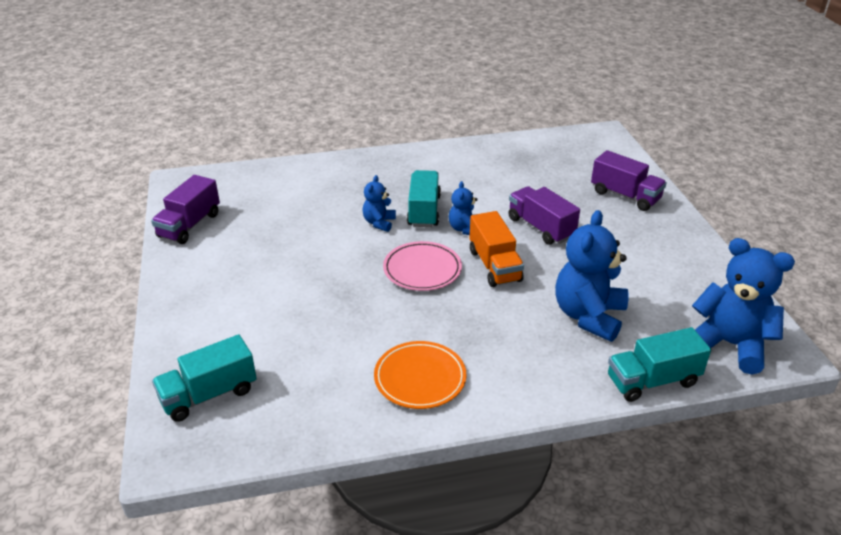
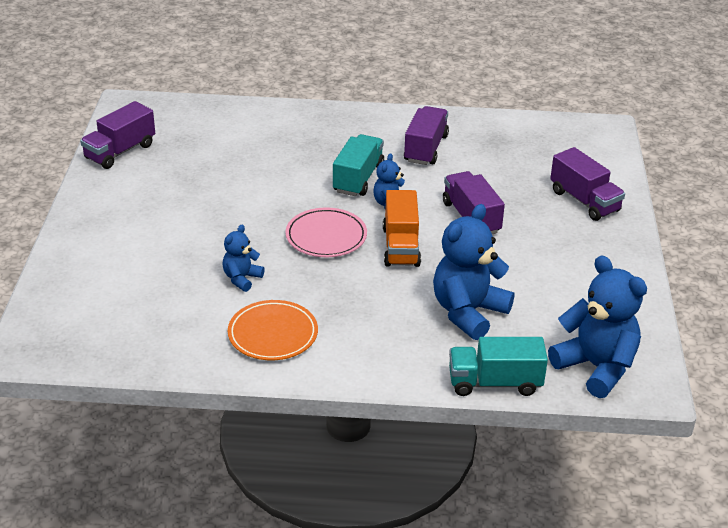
camera: 15 degrees right, 0 degrees up
turquoise truck [152,335,257,422] -> none
blue teddy bear [362,175,396,232] -> blue teddy bear moved to [222,225,265,292]
none -> purple truck [404,106,449,165]

